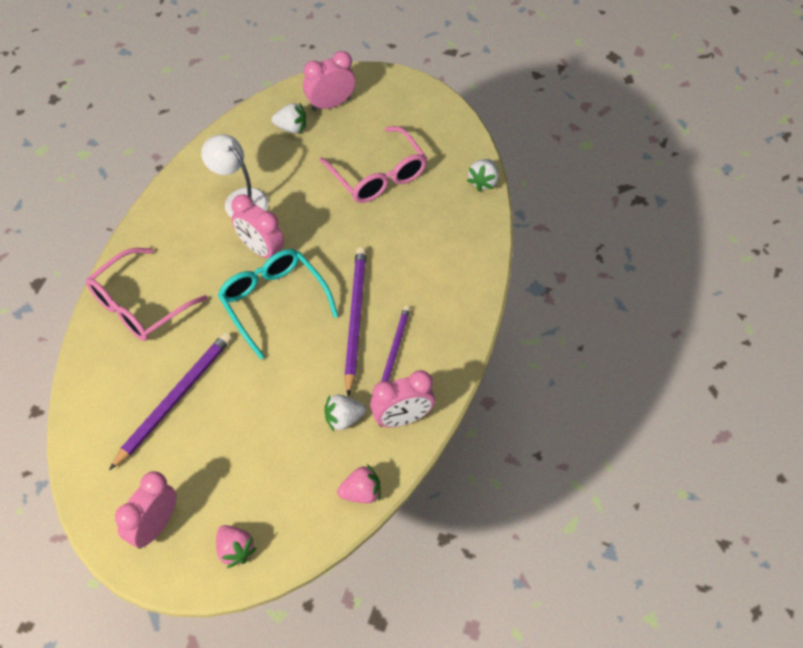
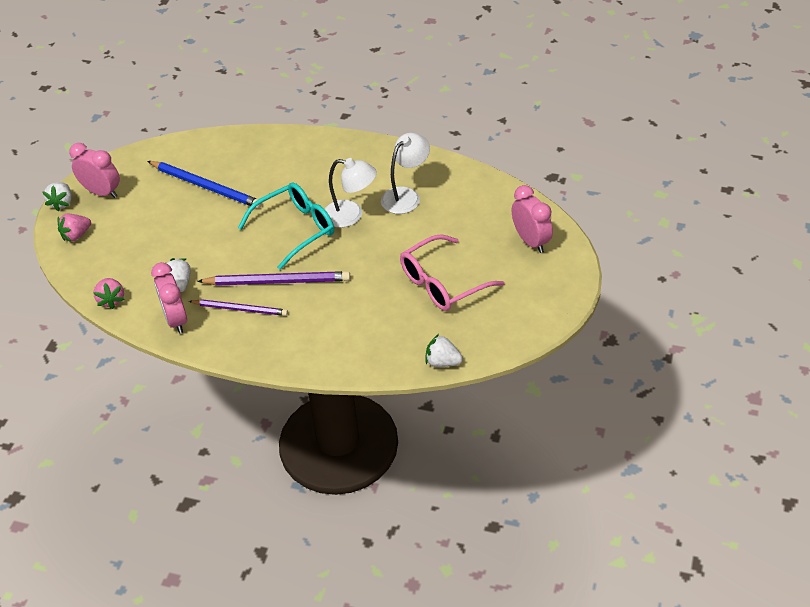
camera: 90 degrees right, 10 degrees down
pink glasses [86,248,208,341] -> none
purple pencil [109,332,232,470] -> blue pencil [148,161,262,209]
pink clock [231,194,284,258] -> white lamp [325,158,377,228]
white strawberry [271,103,306,133] -> white strawberry moved to [43,182,72,211]

